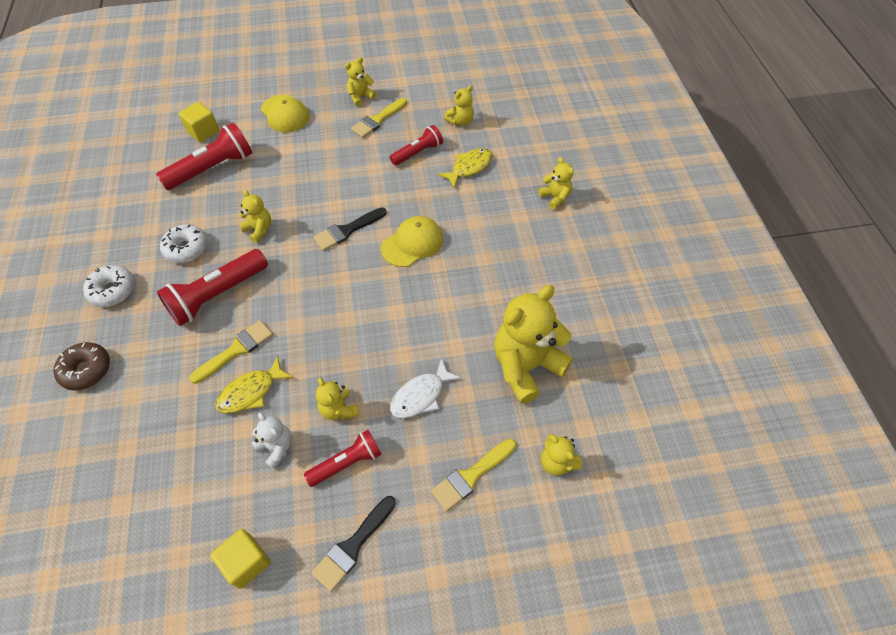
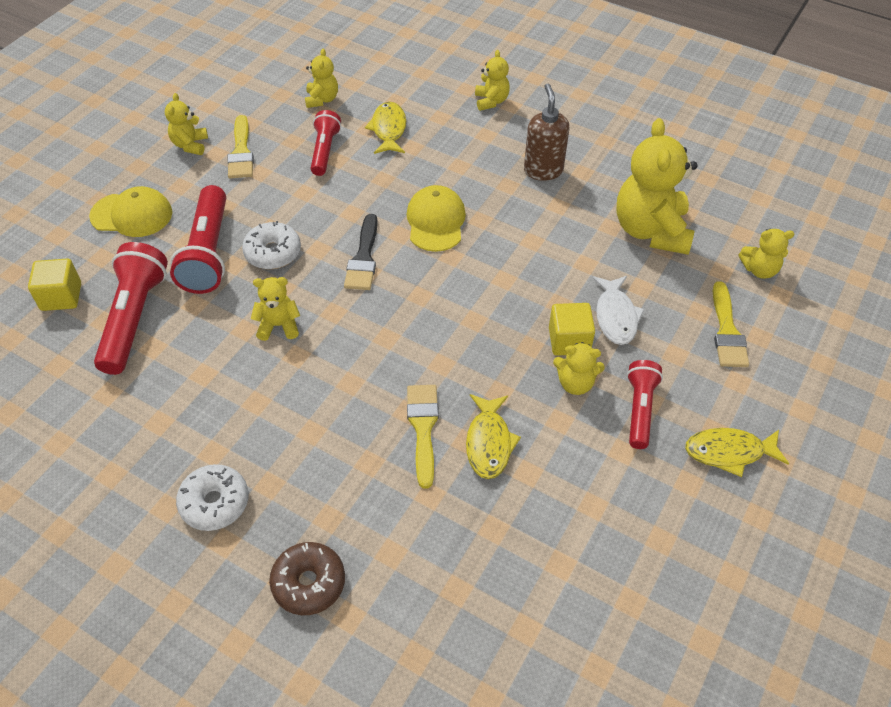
camera: 50 degrees left, 5 degrees down
red flashlight [157,249,268,326] -> red flashlight moved to [170,185,226,294]
white donut [160,224,208,263] -> white donut moved to [242,221,301,269]
yellow cube [210,529,271,589] -> yellow cube moved to [549,303,595,356]
white teddy bear [252,413,292,470] -> none
black brush [312,496,396,592] -> yellow fish [685,428,789,477]
yellow teddy bear [538,157,574,210] -> yellow teddy bear turned 75 degrees clockwise [475,50,510,111]
none -> brown soap dispenser [524,84,570,181]

